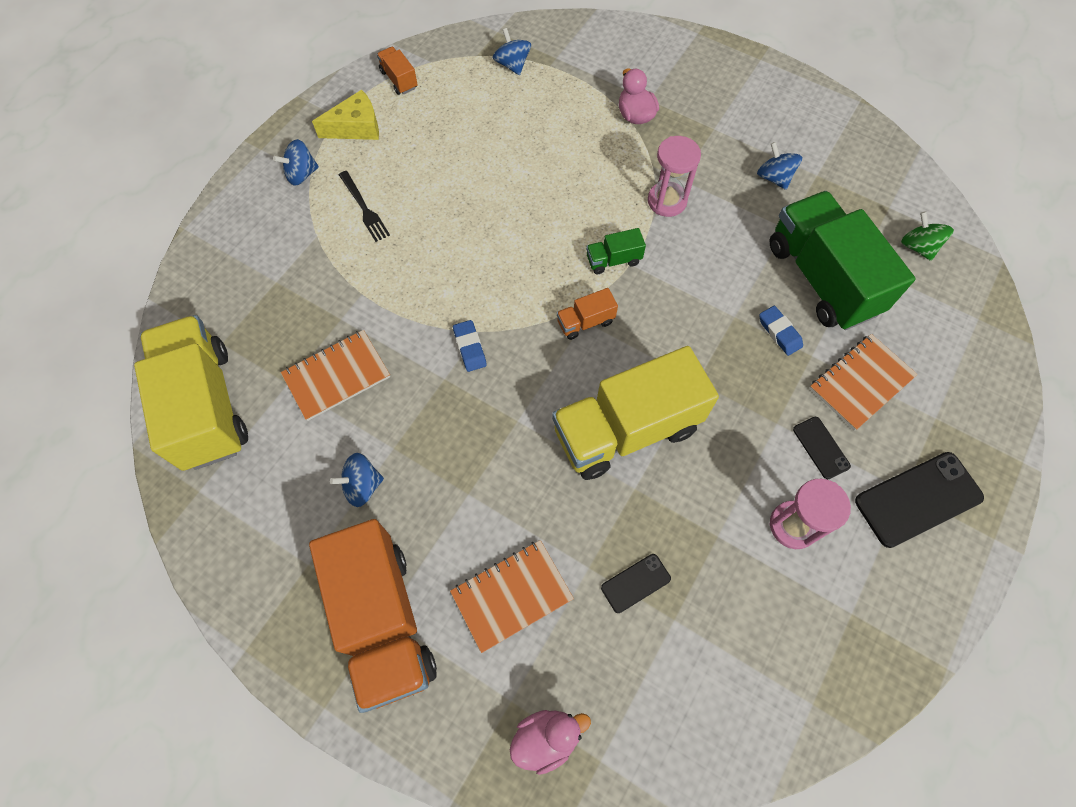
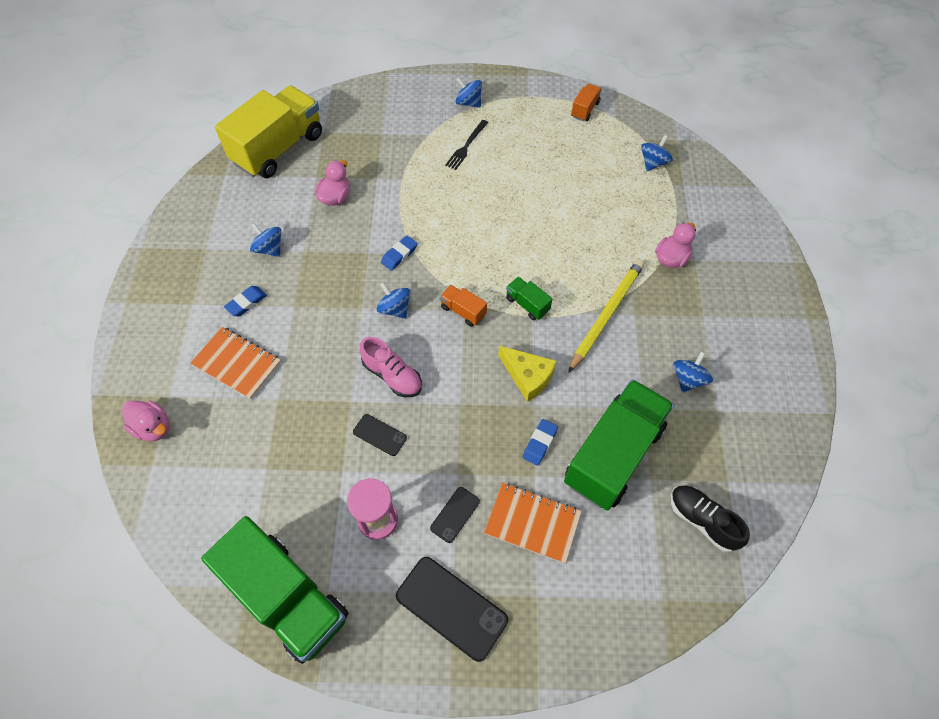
camera: 60 degrees right, 5 degrees down
orange notebook [281,330,390,421] -> pink duck [315,160,350,206]
orange truck [309,519,437,713] -> none
yellow cheese [312,90,379,140] -> yellow cheese moved to [498,345,557,402]
yellow truck [552,346,719,480] -> pink shoe [360,337,422,397]
black phone [601,554,671,613] -> black phone moved to [353,414,407,456]
pink hourglass [648,136,701,217] -> yellow pencil [568,259,644,373]
green spinning top [901,211,954,261] -> black shoe [671,485,750,552]
none -> green truck [201,516,349,664]
none -> blue eraser [224,286,267,316]
none -> blue spinning top [377,282,411,319]

